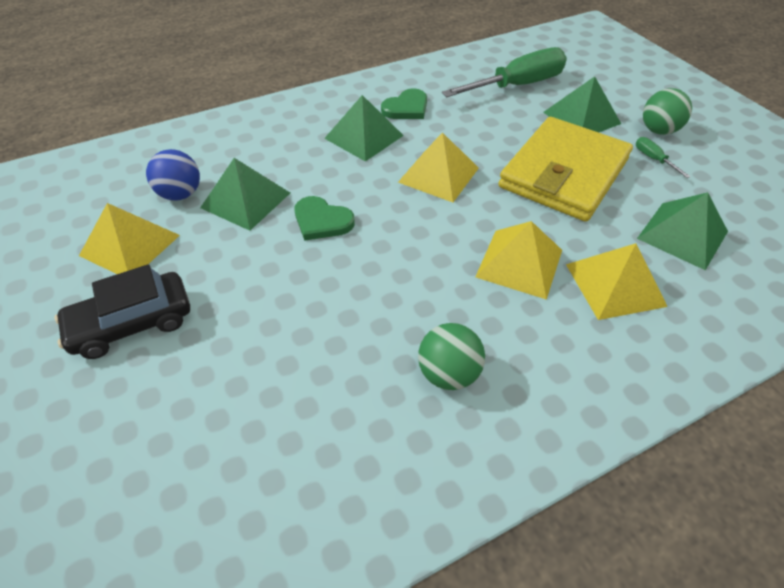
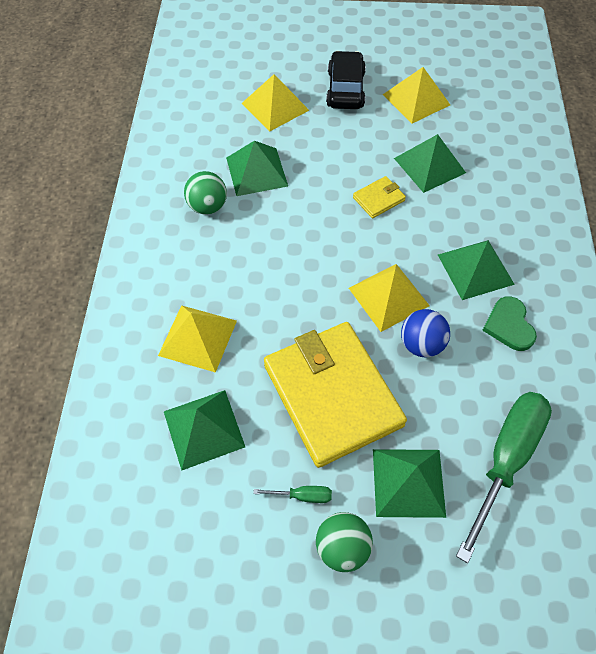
camera: 120 degrees right, 10 degrees up
blue ball [146,149,200,201] -> blue ball moved to [401,309,450,358]
green heart [294,196,355,241] -> yellow wallet [353,176,406,218]
green screwdriver [442,47,567,97] -> green screwdriver turned 150 degrees counterclockwise [456,392,552,563]
yellow pyramid [475,221,562,300] -> yellow pyramid moved to [242,74,309,131]
none -> green pyramid [226,141,288,196]

